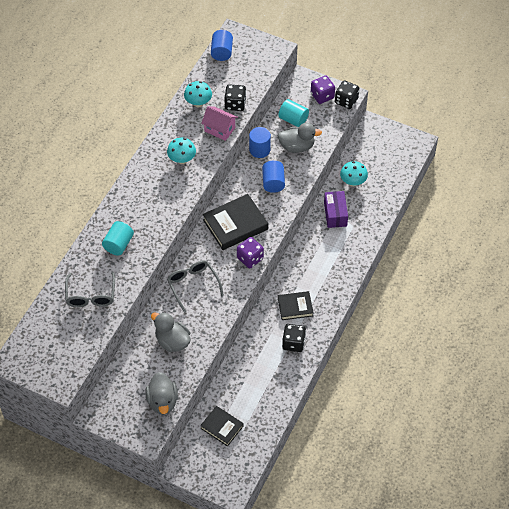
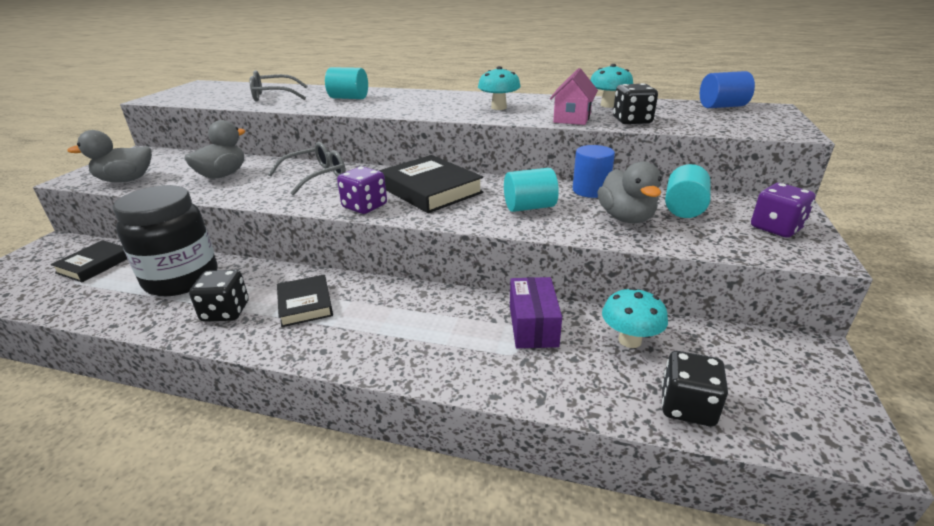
camera: 80 degrees right, 25 degrees down
blue cylinder [262,161,285,193] -> turquoise cylinder [504,168,559,212]
purple box [324,191,348,228] -> purple box turned 75 degrees counterclockwise [510,277,562,348]
black dice [335,80,359,109] -> black dice moved to [662,351,728,427]
none -> black jar [113,185,218,296]

